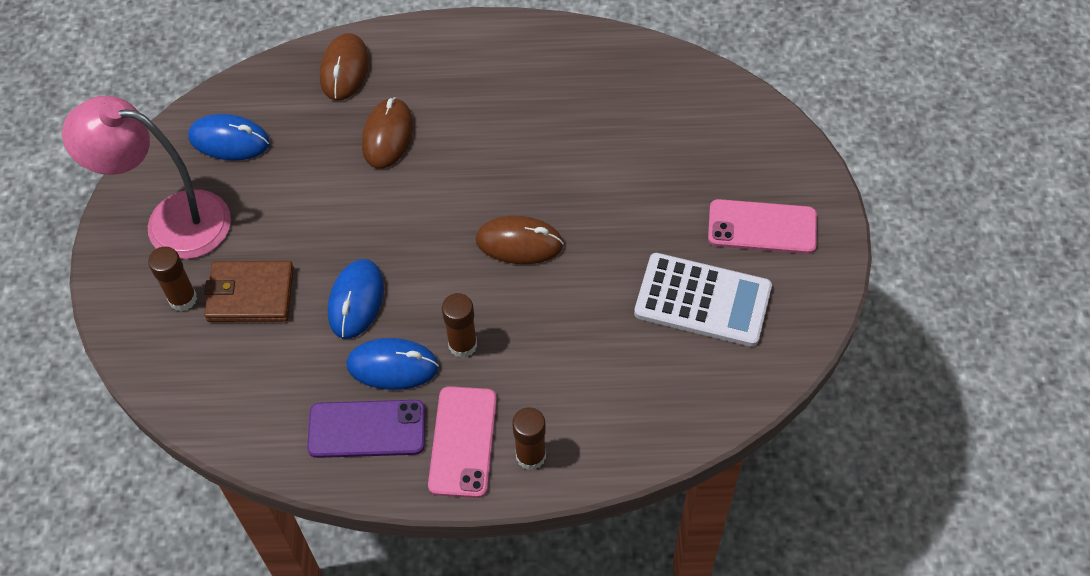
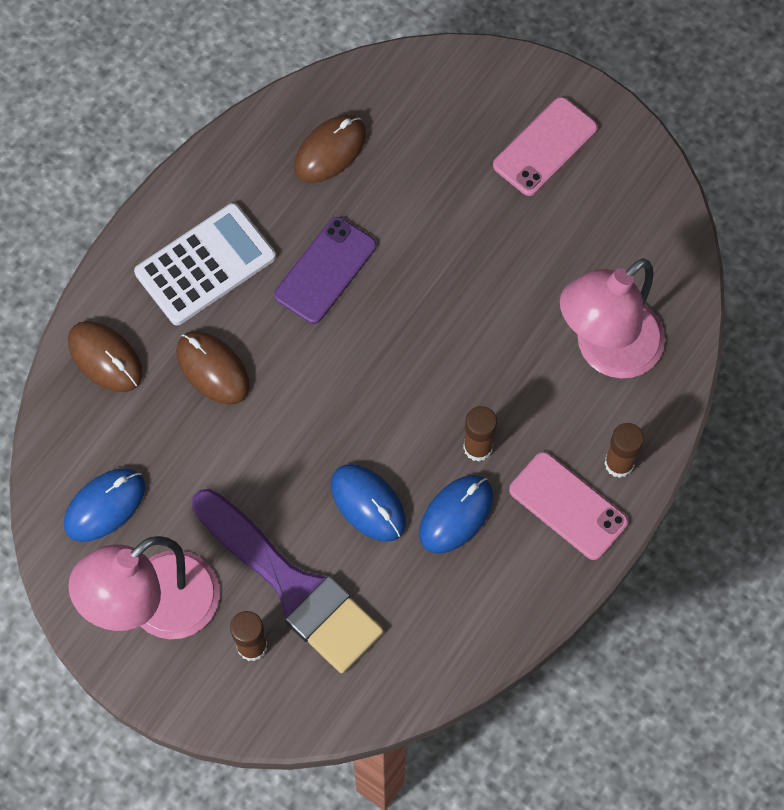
camera: 55 degrees left, 10 degrees up
brown wallet [204,261,294,322] -> purple brush [192,489,383,673]
purple phone [307,400,425,458] -> purple phone moved to [274,217,376,324]
brown mouse [476,216,564,264] -> brown mouse moved to [294,115,366,183]
white calculator [634,253,772,347] -> white calculator moved to [134,203,276,325]
none -> pink lamp [560,258,665,379]

